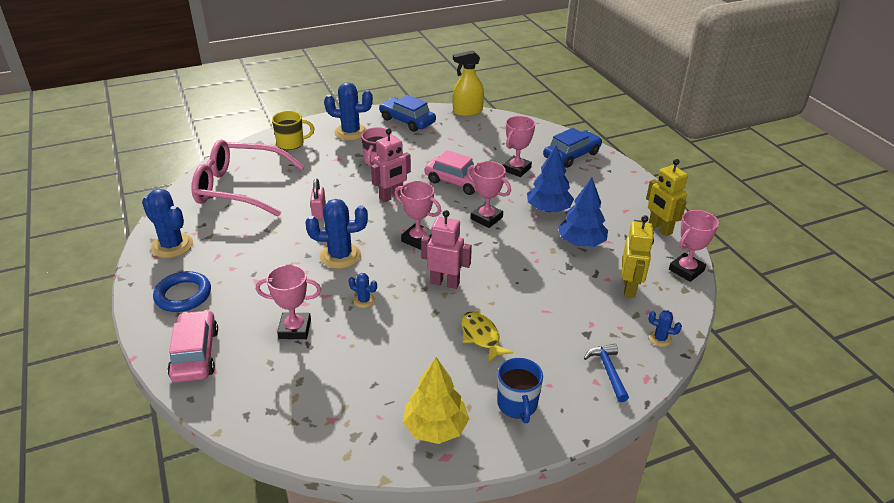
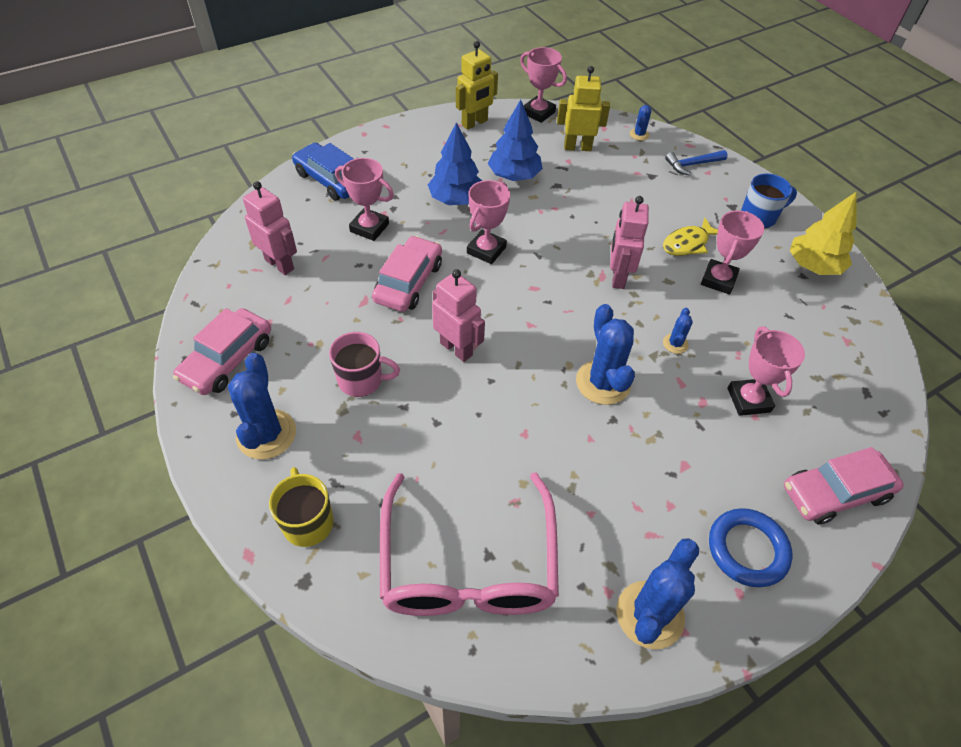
camera: 100 degrees left, 15 degrees up
pink padlock [310,179,326,220] -> none
blue car [379,95,436,132] -> pink car [173,308,271,395]
pink trophy [394,181,441,250] -> pink trophy moved to [701,210,764,294]
yellow spray bottle [453,50,484,116] -> none
none -> pink robot [243,181,297,275]

